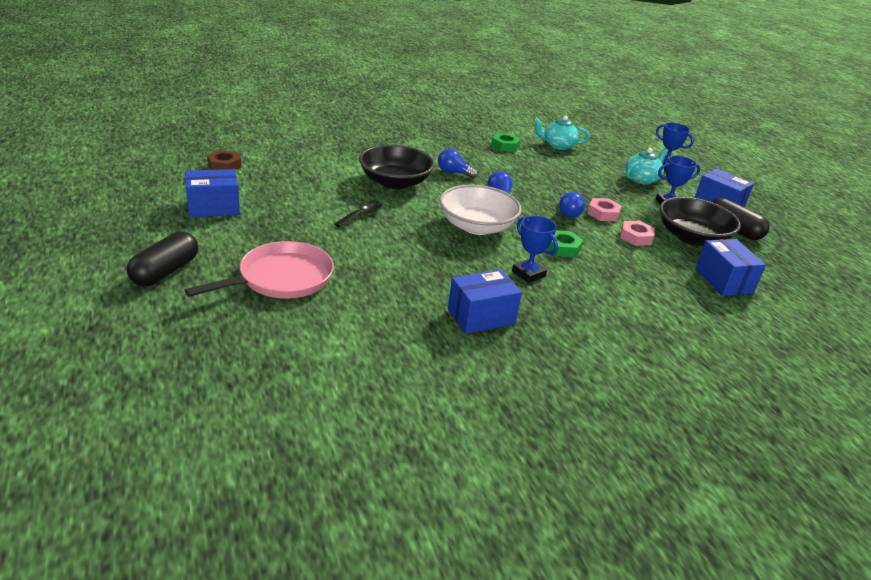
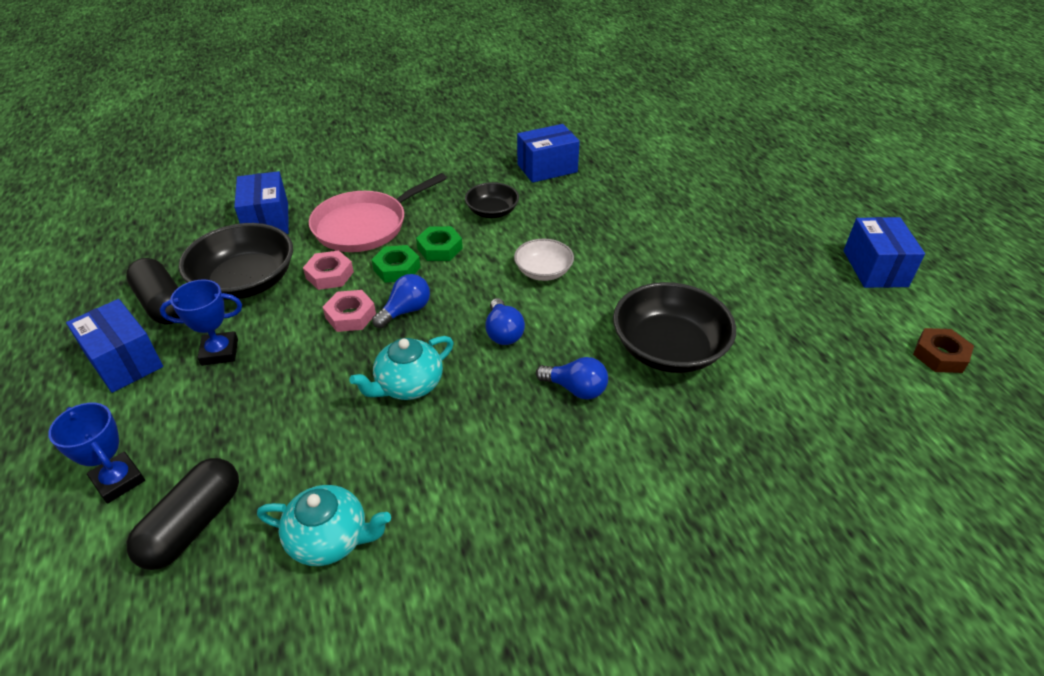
camera: 175 degrees left, 10 degrees up
black capsule [127,231,198,286] -> black capsule moved to [127,458,239,570]
blue box [185,169,240,217] -> blue box turned 75 degrees counterclockwise [844,217,925,288]
pink pan [185,241,334,299] -> pink pan moved to [309,173,447,252]
black spoon [334,200,382,228] -> none
white bowl [439,184,521,235] -> white bowl [514,239,574,281], size x0.56
green nut [491,133,520,152] -> green nut moved to [372,245,420,283]
blue trophy [512,216,558,283] -> black bowl [465,182,519,218]
blue light bulb [559,192,585,218] -> blue light bulb turned 45 degrees clockwise [372,274,430,328]
turquoise teapot [625,148,668,184] -> turquoise teapot moved to [349,336,454,400]

